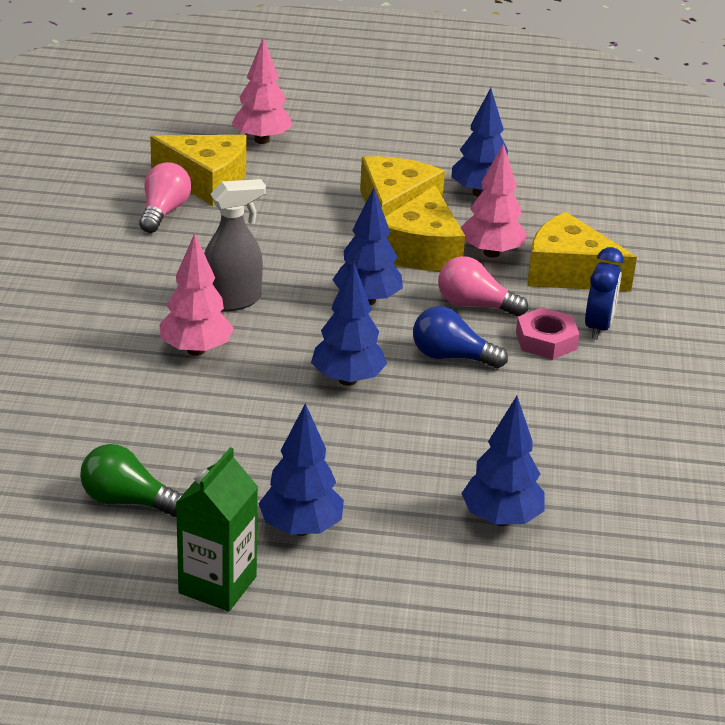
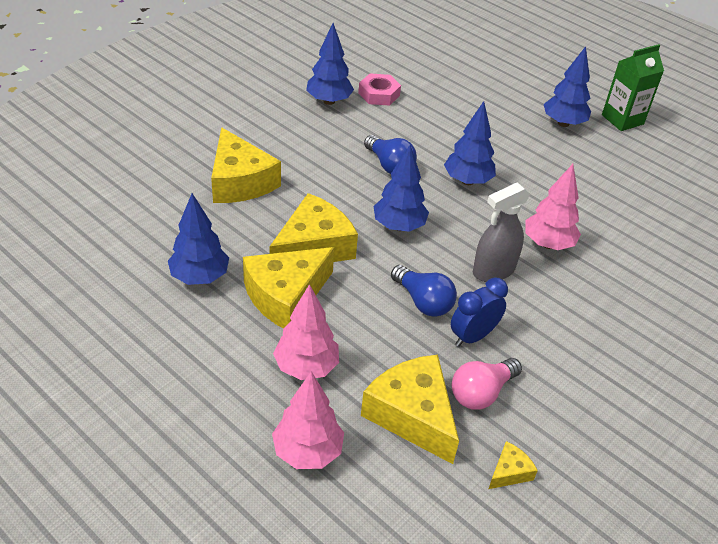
camera: 145 degrees left, 10 degrees up
green light bulb [80,444,183,517] -> none
grey spray bottle [204,179,266,311] -> grey spray bottle turned 45 degrees counterclockwise [473,182,530,282]
pink light bulb [438,256,528,317] -> none
pink tree [461,143,528,258] -> pink tree moved to [273,284,339,380]
blue tree [461,396,545,526] -> blue tree moved to [306,23,354,105]
pink nut [516,307,579,359] -> pink nut moved to [358,73,401,106]
blue clock [585,247,624,340] -> blue clock moved to [451,278,508,347]
none -> blue light bulb [391,265,457,317]
none -> yellow cheese [489,441,538,489]

